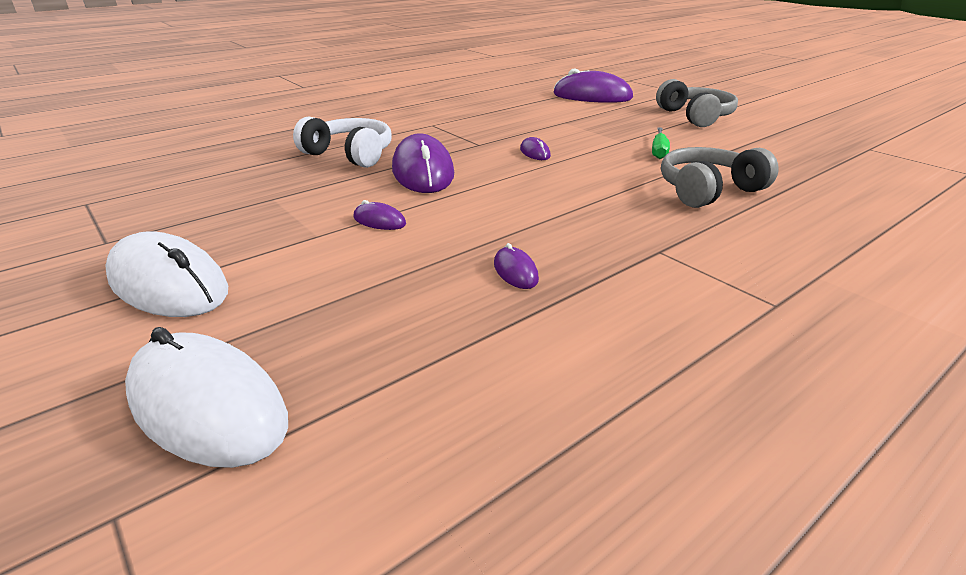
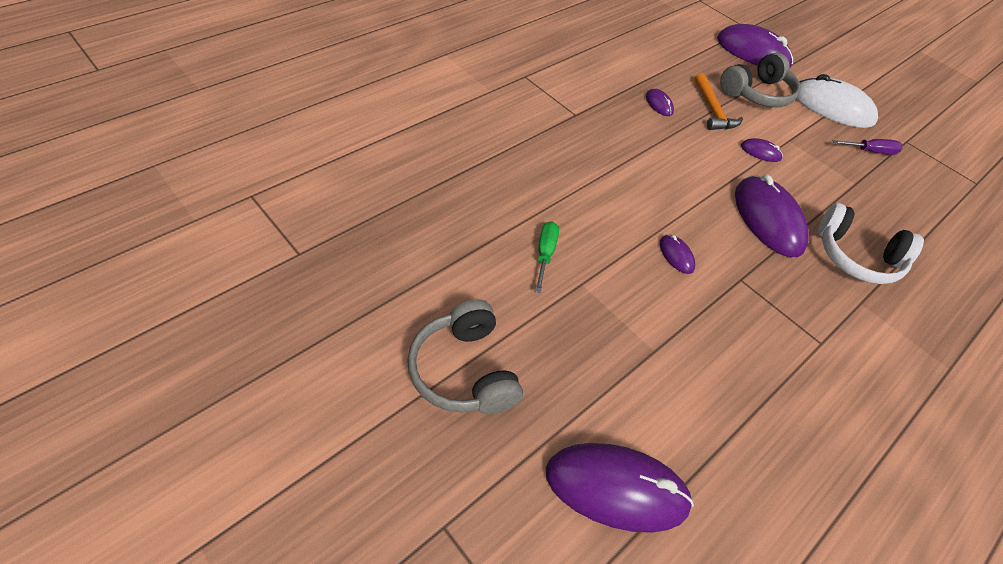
camera: 170 degrees right, 20 degrees up
white mouse [125,327,288,468] -> purple mouse [717,24,793,67]
grey headphones [661,147,779,208] -> grey headphones moved to [720,52,801,107]
none -> orange hammer [694,73,743,130]
none -> purple screwdriver [832,139,902,155]

